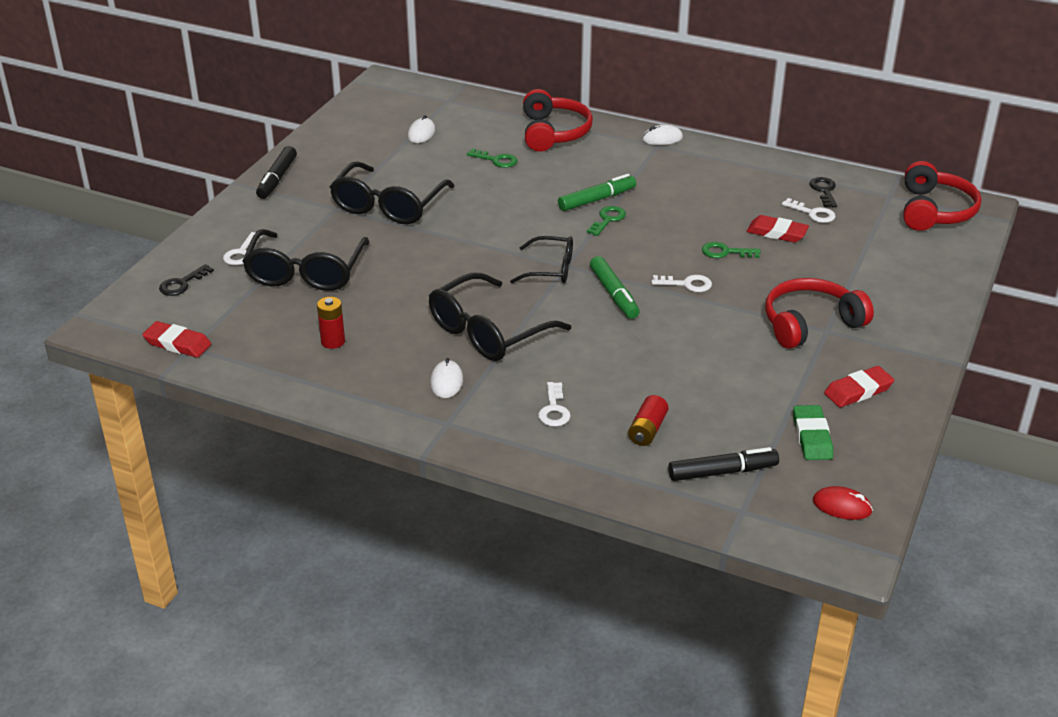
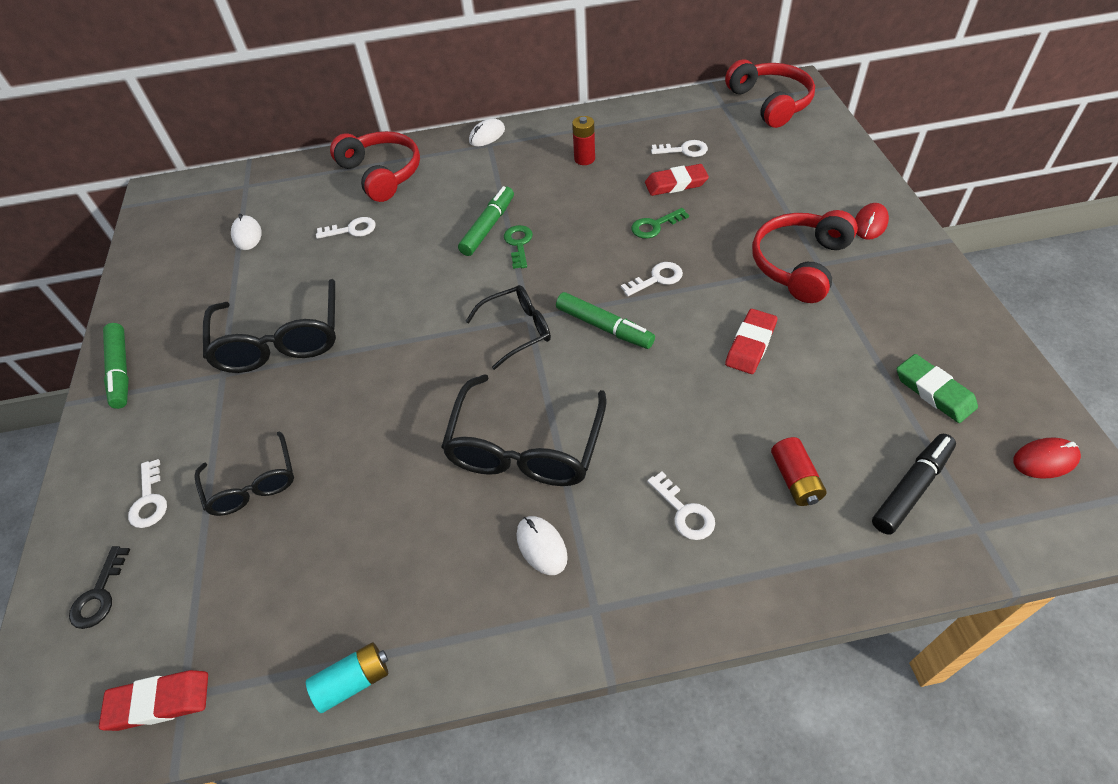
camera: 30 degrees left, 15 degrees up
black glasses [242,229,370,291] -> black glasses [195,431,294,516], size x0.61
black marker [256,146,297,199] -> green marker [103,323,129,409]
red battery [317,297,345,349] -> red battery moved to [572,116,595,165]
green key [467,148,518,168] -> white key [316,217,376,239]
black key [810,177,837,207] -> none
red eraser [824,366,894,407] -> red eraser moved to [725,309,778,374]
none -> turquoise battery [306,642,388,713]
none -> red mouse [855,203,889,240]

